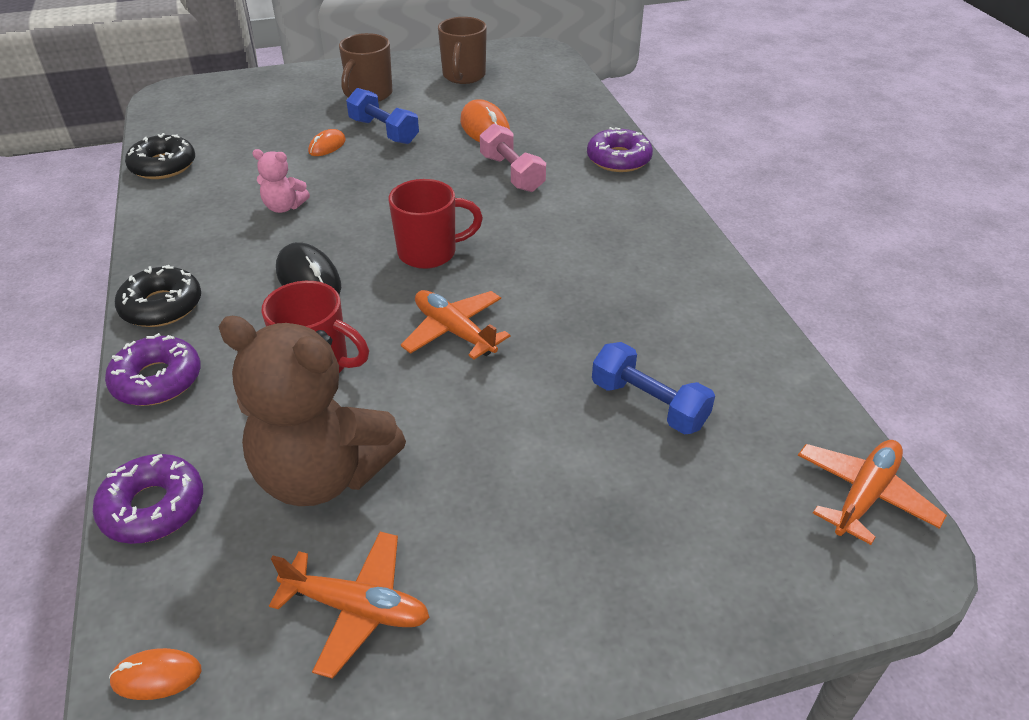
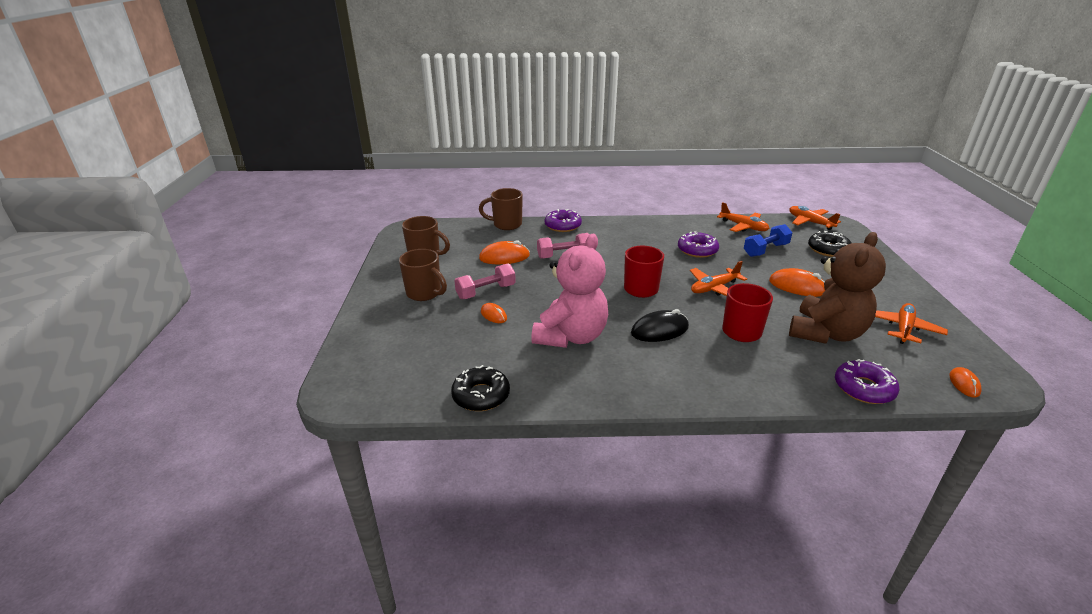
camera: 75 degrees left, 10 degrees down
purple donut [105,333,201,406] -> purple donut moved to [678,231,719,258]
black donut [115,265,201,327] -> black donut moved to [808,231,851,257]
pink teddy bear [253,149,310,213] -> pink teddy bear [531,234,608,348], size x2.22
blue dumbbell [346,88,419,144] -> pink dumbbell [454,263,516,299]
none -> brown mug [479,188,523,230]
none -> orange plane [717,202,769,232]
none -> orange mouse [769,268,826,297]

